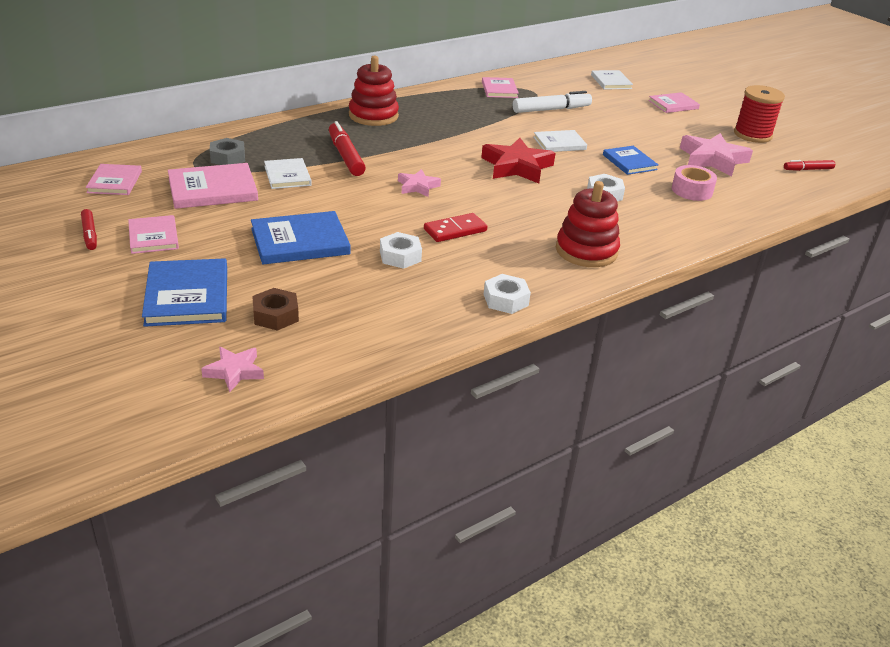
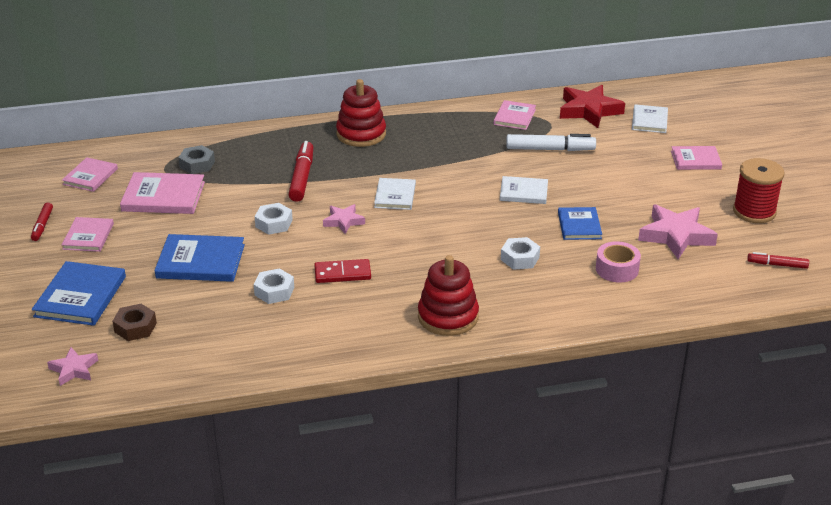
camera: 25 degrees right, 0 degrees up
white book [264,158,312,189] -> white book moved to [374,178,416,210]
red star [481,138,555,183] -> red star moved to [560,85,625,128]
white nut [484,274,531,314] -> white nut moved to [255,203,293,235]

